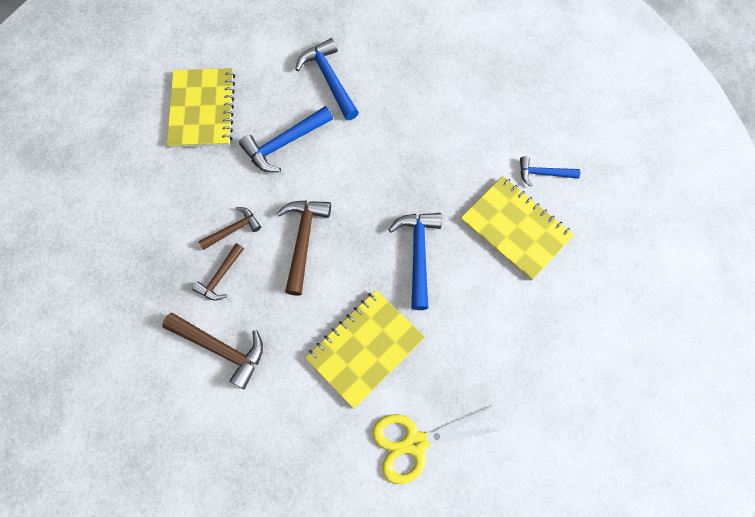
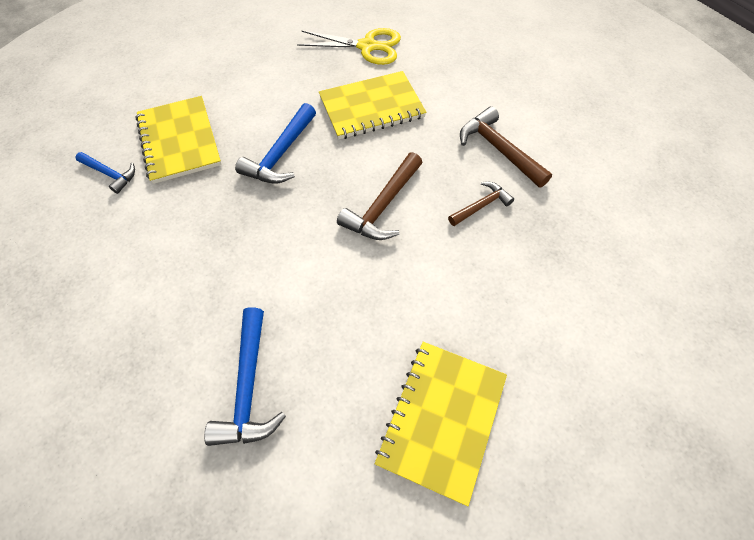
camera: 155 degrees left, 10 degrees down
brown hammer [198,207,261,250] -> none
blue hammer [239,106,333,172] -> none

